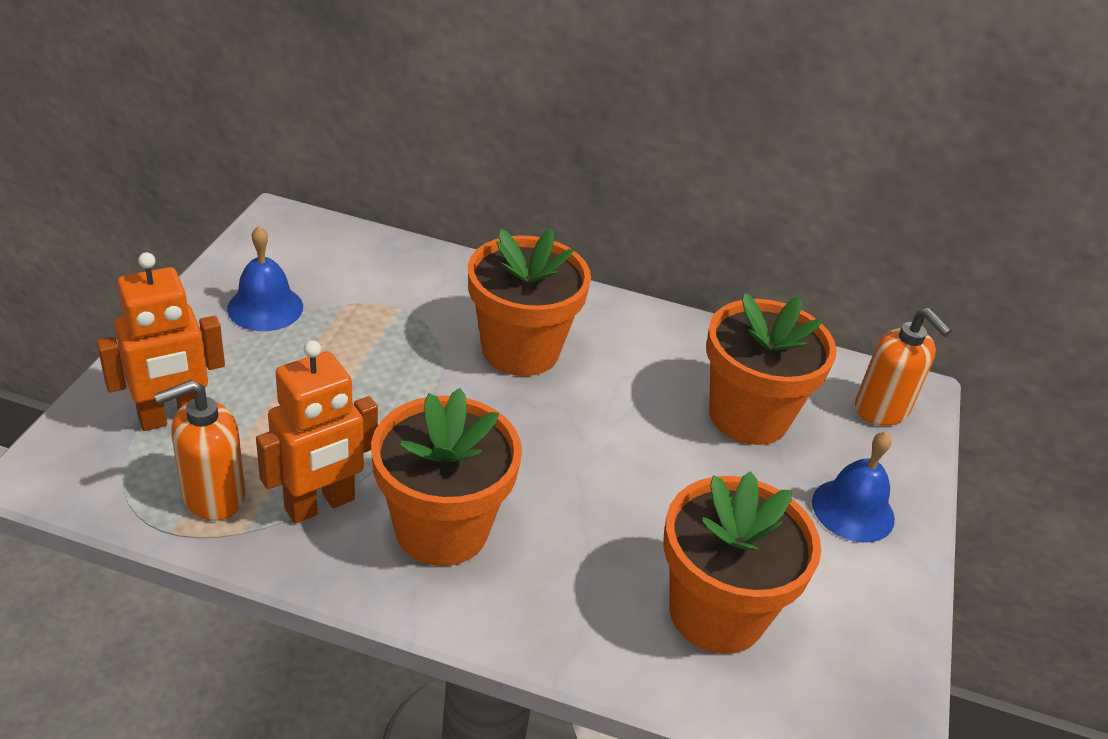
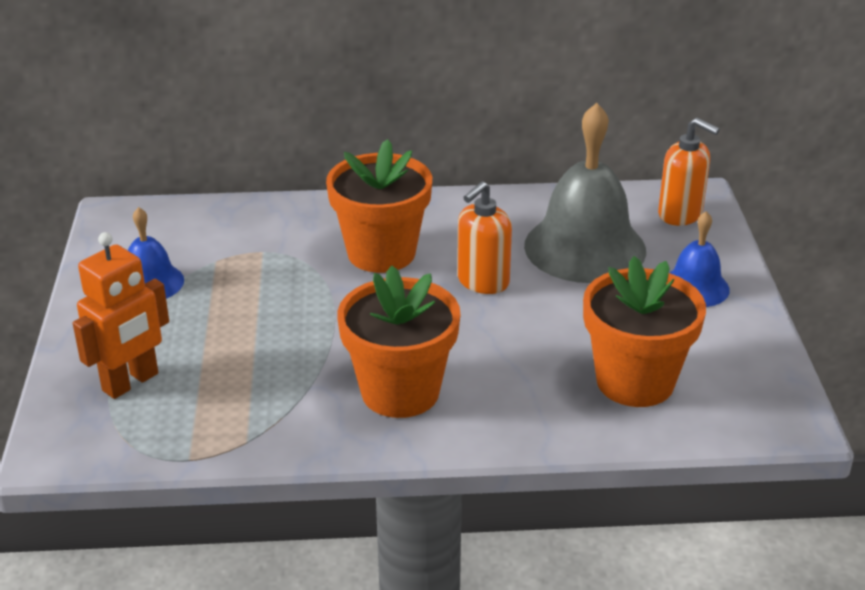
camera: 15 degrees left, 5 degrees down
orange soap dispenser [154,380,245,521] -> orange soap dispenser moved to [457,181,512,294]
orange robot [256,340,378,524] -> none
orange flower pot [706,293,837,445] -> grey bell [524,103,646,283]

